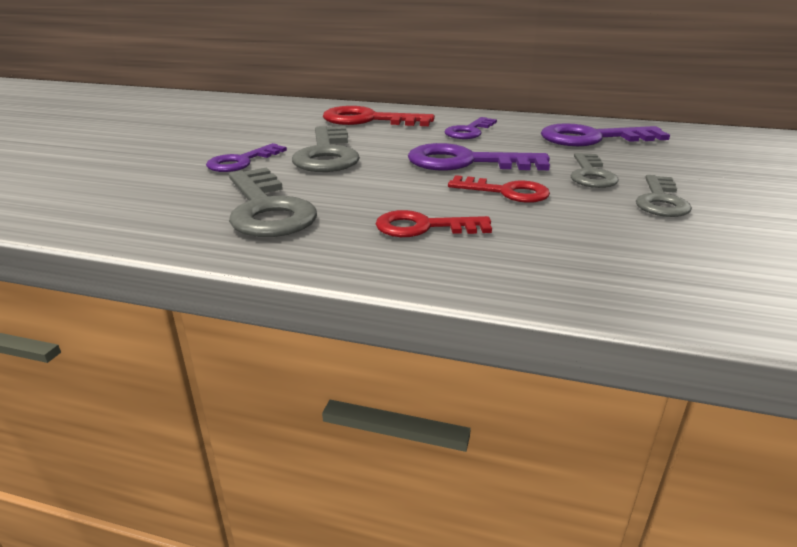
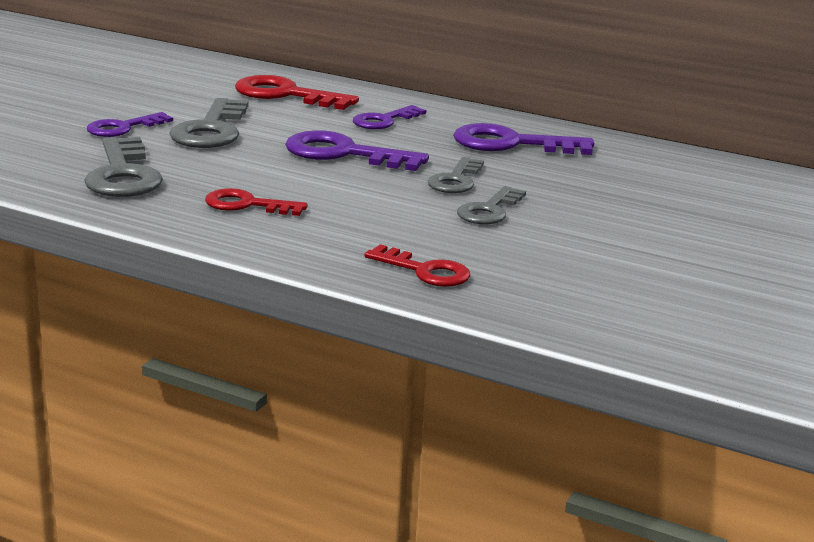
camera: 10 degrees right, 5 degrees down
red key [448,175,550,203] -> red key moved to [364,244,471,287]

